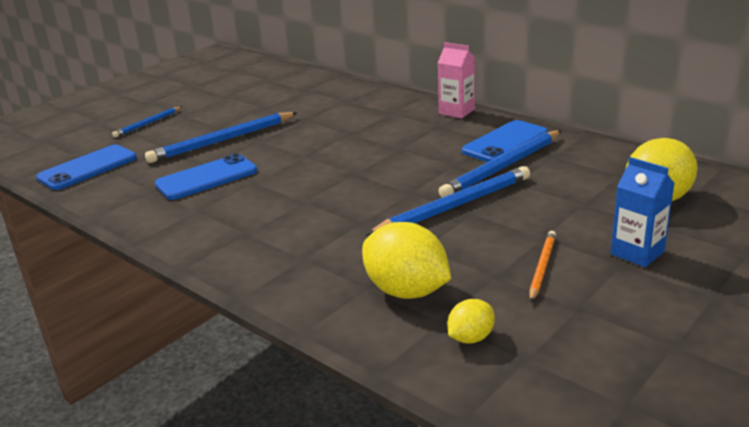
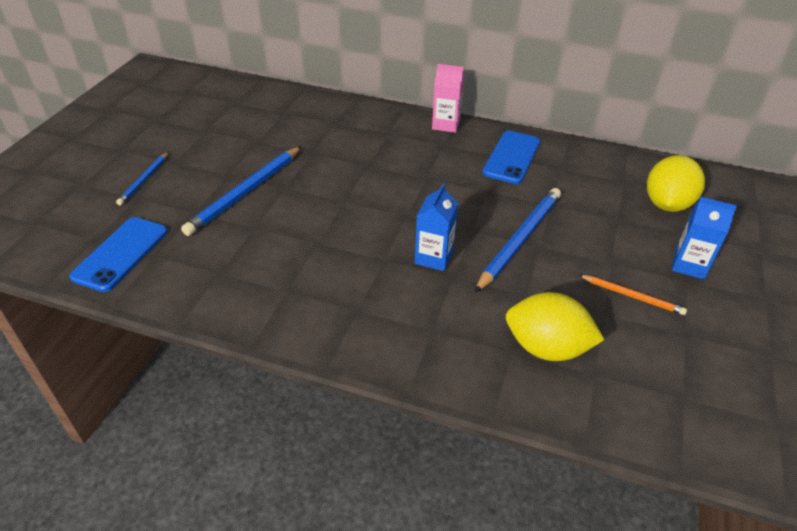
camera: 25 degrees left, 15 degrees up
blue phone [155,154,258,200] -> none
blue pencil [439,131,561,198] -> none
yellow lemon [448,299,495,344] -> none
orange pencil [529,231,556,302] -> orange pencil turned 120 degrees clockwise [579,275,687,315]
none -> blue carton [415,184,458,271]

